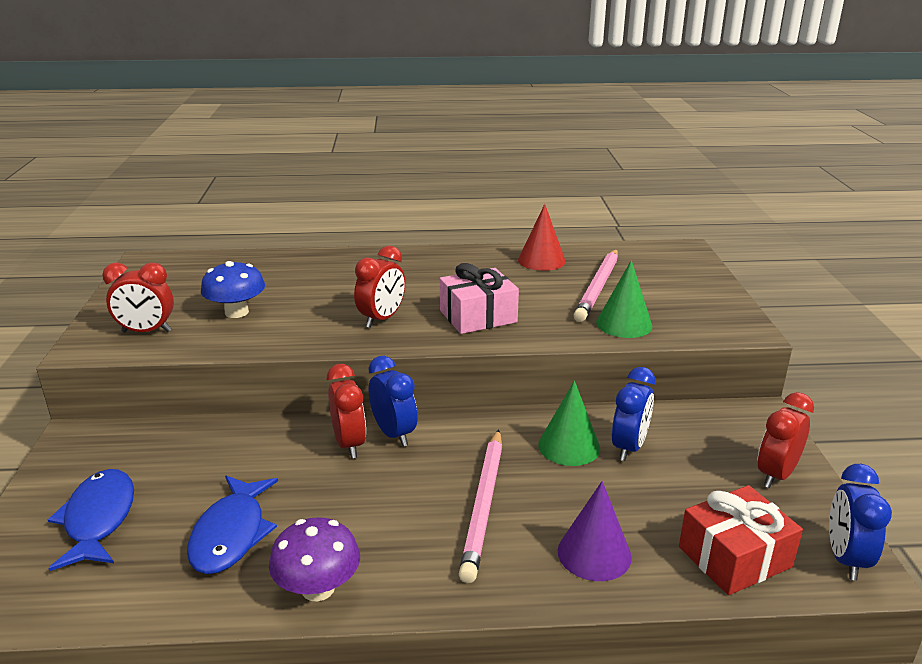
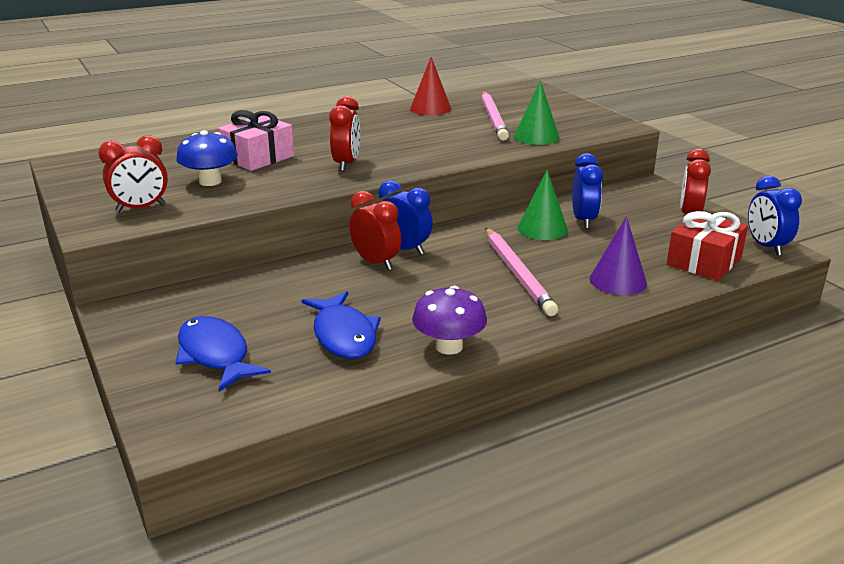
camera: 25 degrees left, 0 degrees up
pink gift [440,263,519,334] -> pink gift moved to [218,110,294,171]

